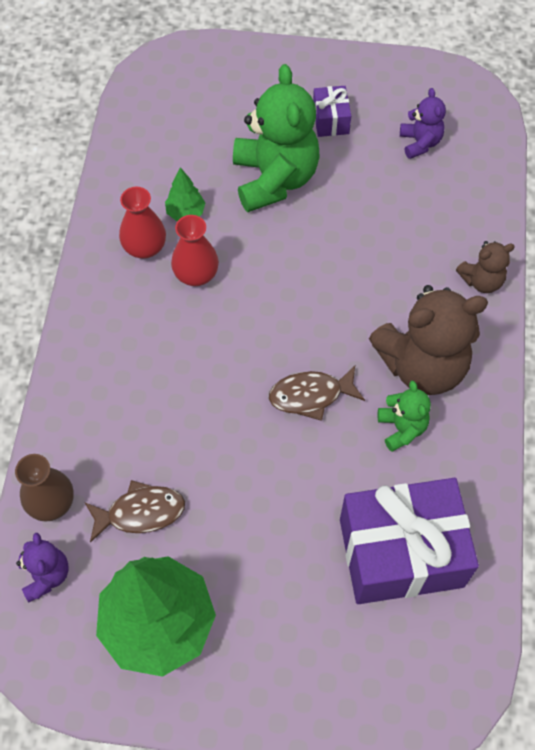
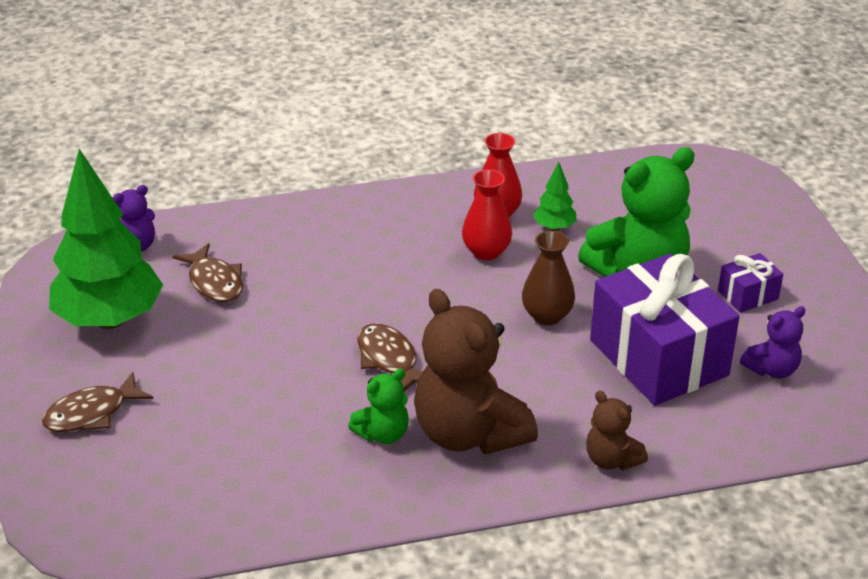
camera: 70 degrees right, 25 degrees down
brown vase [15,454,74,522] -> brown vase moved to [522,231,575,325]
purple gift [340,478,479,604] -> purple gift moved to [590,254,740,406]
none -> brown fish [42,372,154,432]

